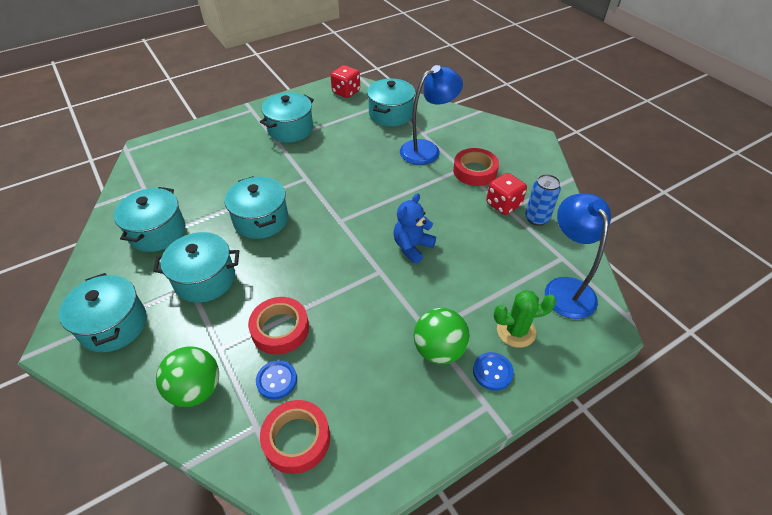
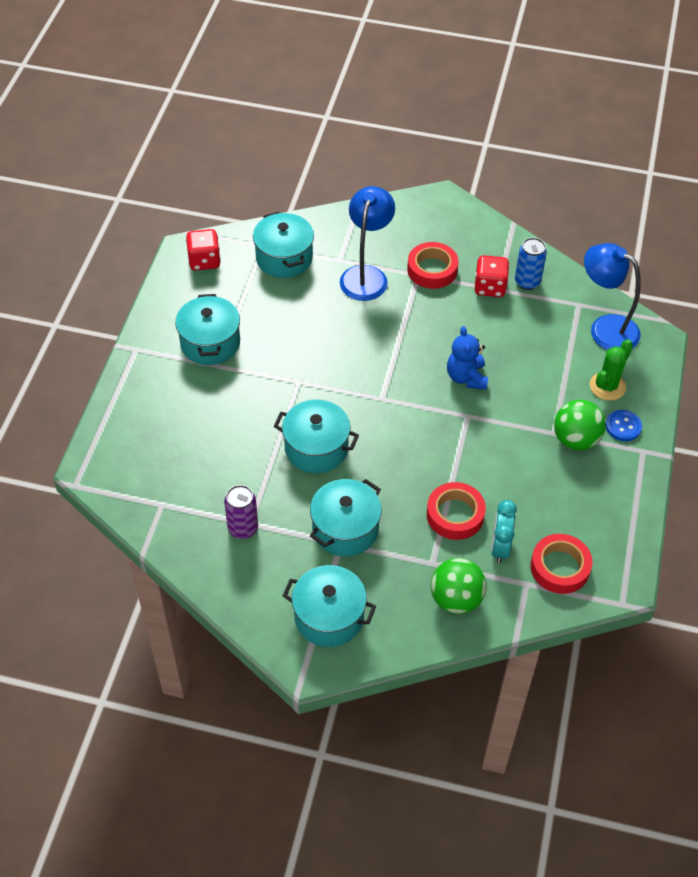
camera: 45 degrees left, 5 degrees up
turquoise pot [114,187,185,252] -> purple can [224,485,258,539]
blue button [256,360,297,399] -> turquoise clock [491,500,517,563]

